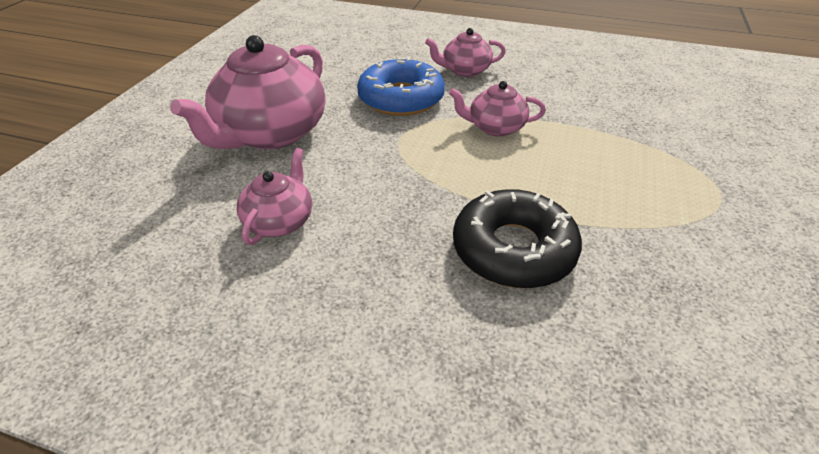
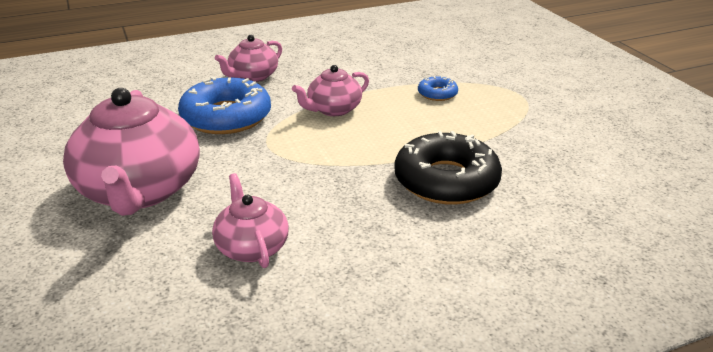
camera: 40 degrees left, 10 degrees down
none -> blue donut [418,76,458,101]

